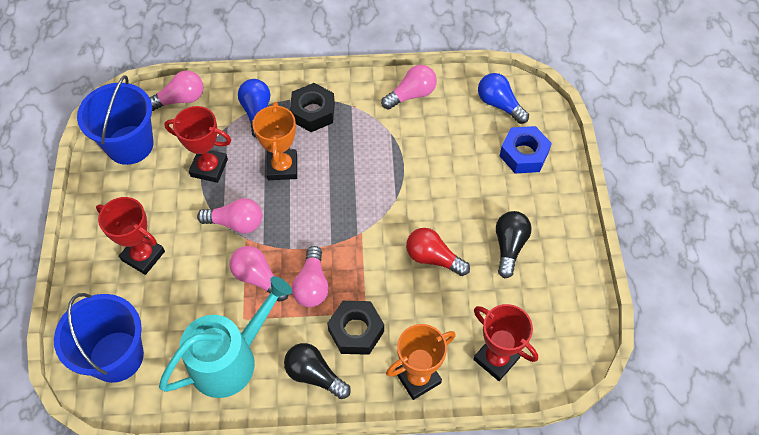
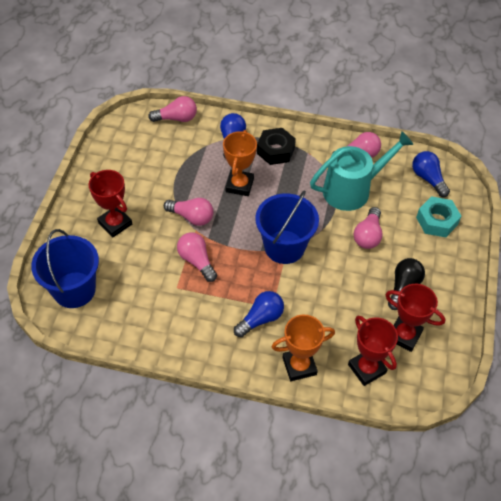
camera: 15 degrees right, 5 degrees down
blue bucket [77,75,153,165] -> blue bucket moved to [255,191,319,264]
turquoise watering can [159,276,292,398] -> turquoise watering can moved to [310,131,413,211]
red trophy [164,106,231,183] -> red trophy moved to [385,284,445,352]
black light bulb [284,343,351,399] -> none
pink light bulb [292,246,329,307] -> pink light bulb moved to [354,207,383,249]
black nut [327,301,384,355] -> blue light bulb [234,291,284,337]
red light bulb [406,228,470,276] -> none
blue nut [499,126,552,173] -> turquoise nut [416,196,461,237]

